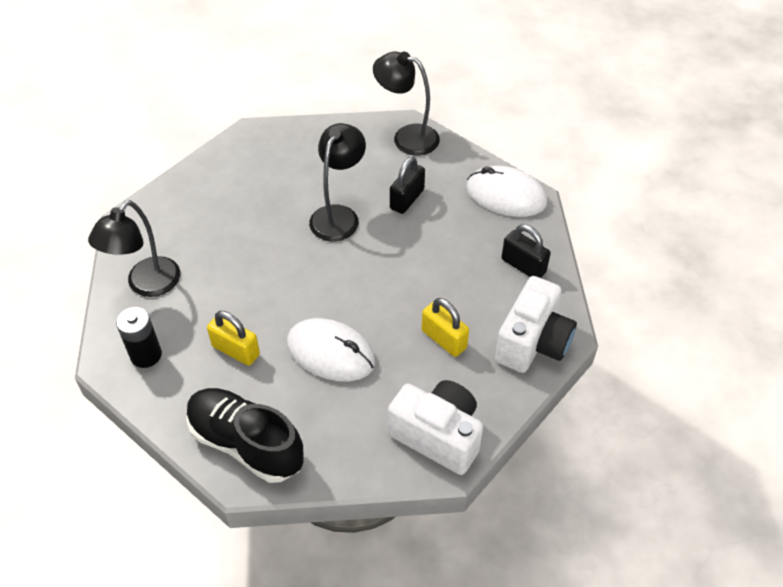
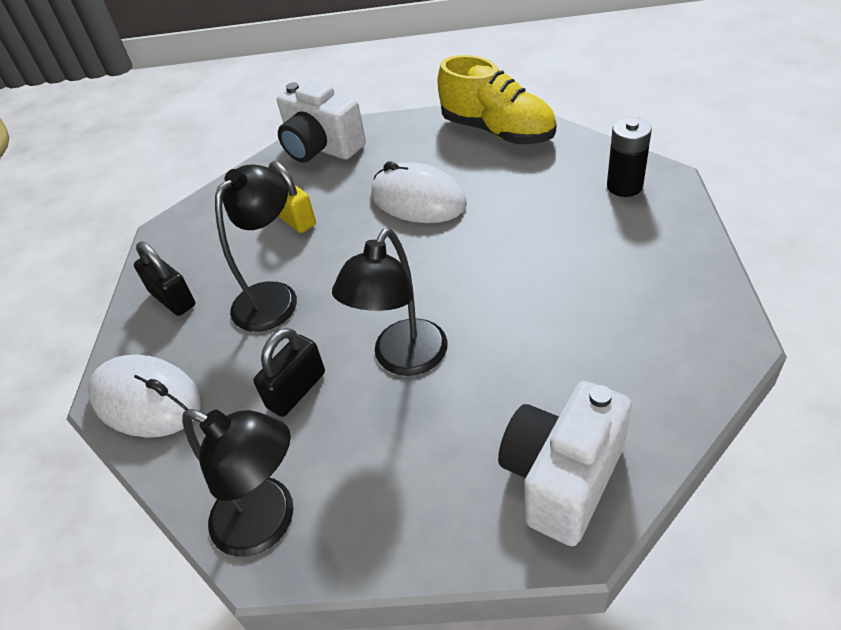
camera: 170 degrees left, 5 degrees down
black lamp [88,200,180,297] -> black lamp moved to [215,165,297,332]
black shoe [186,388,304,483] -> yellow shoe [437,55,556,144]
yellow padlock [207,311,260,366] -> none
white camera [495,276,577,373] -> white camera moved to [498,381,632,546]

